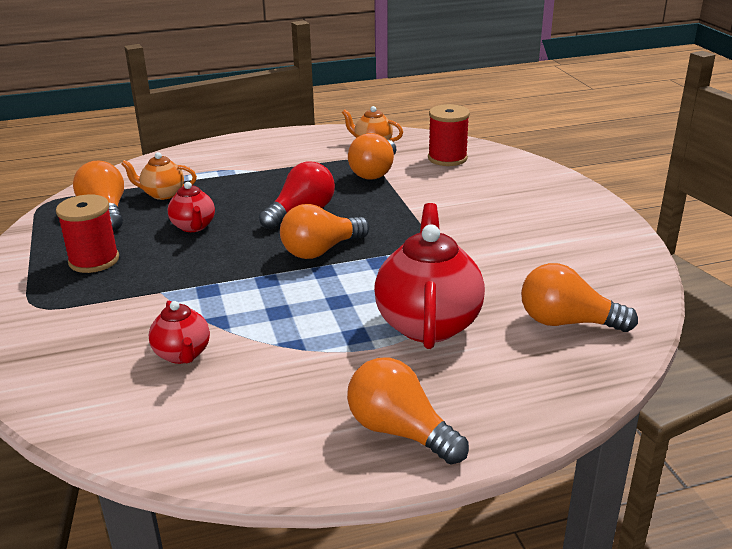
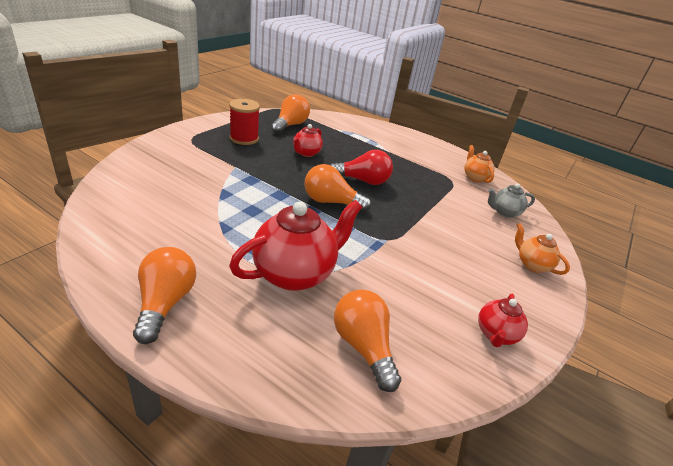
camera: 45 degrees right, 5 degrees up
orange teapot [121,152,197,200] -> orange teapot moved to [515,223,570,275]
red teapot [149,300,210,364] -> red teapot moved to [478,294,528,347]
orange light bulb [348,133,396,180] -> none
red spool [428,104,470,166] -> grey teapot [488,183,535,218]

